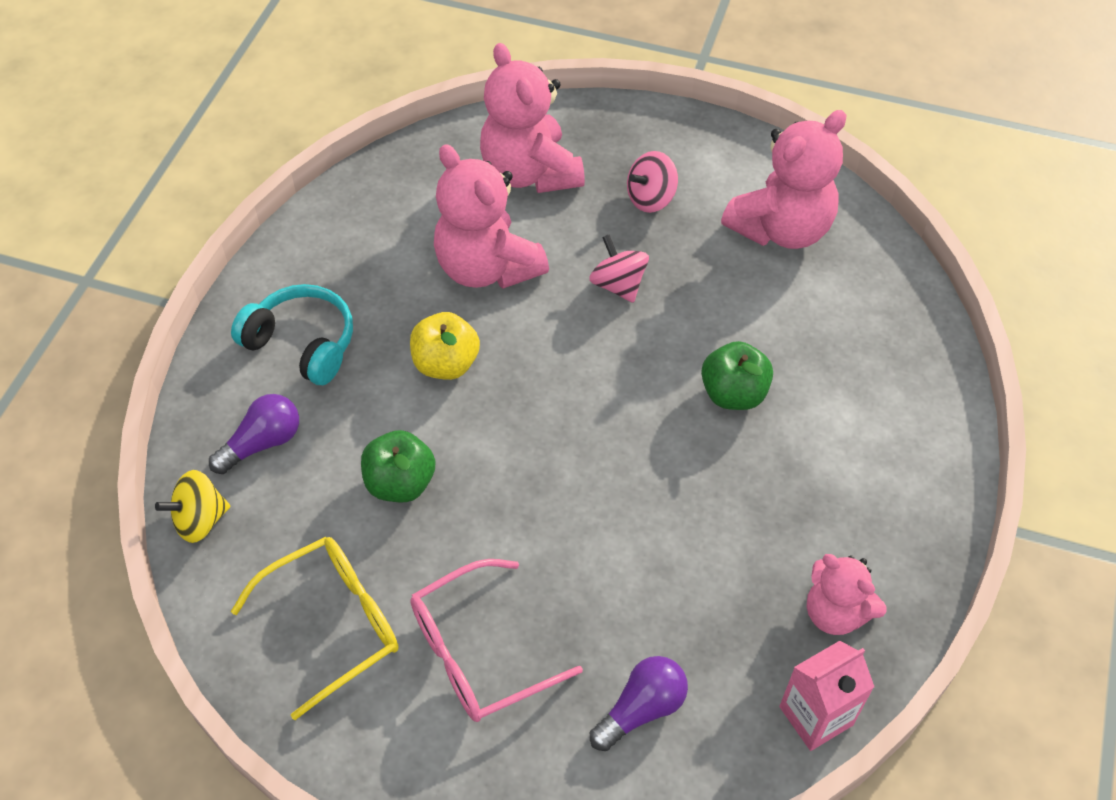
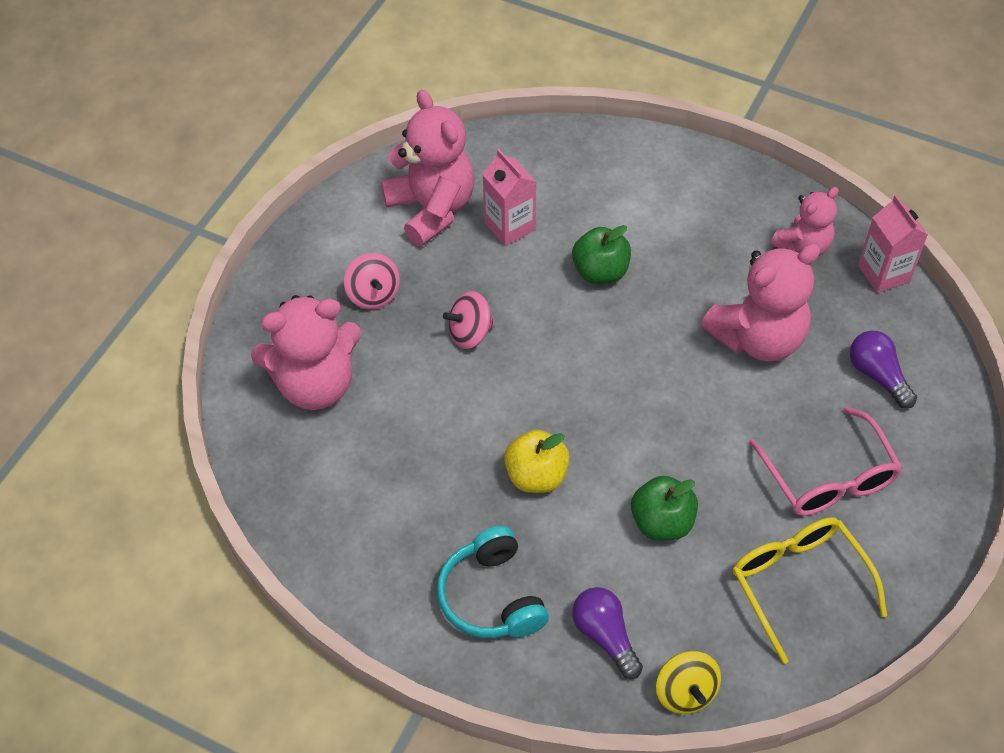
camera: 80 degrees left, 0 degrees up
turquoise headphones [231,284,353,385] -> turquoise headphones turned 60 degrees counterclockwise [437,526,549,638]
pink teddy bear [434,144,549,289] -> pink teddy bear moved to [701,244,821,362]
none -> pink carton [482,149,536,246]

